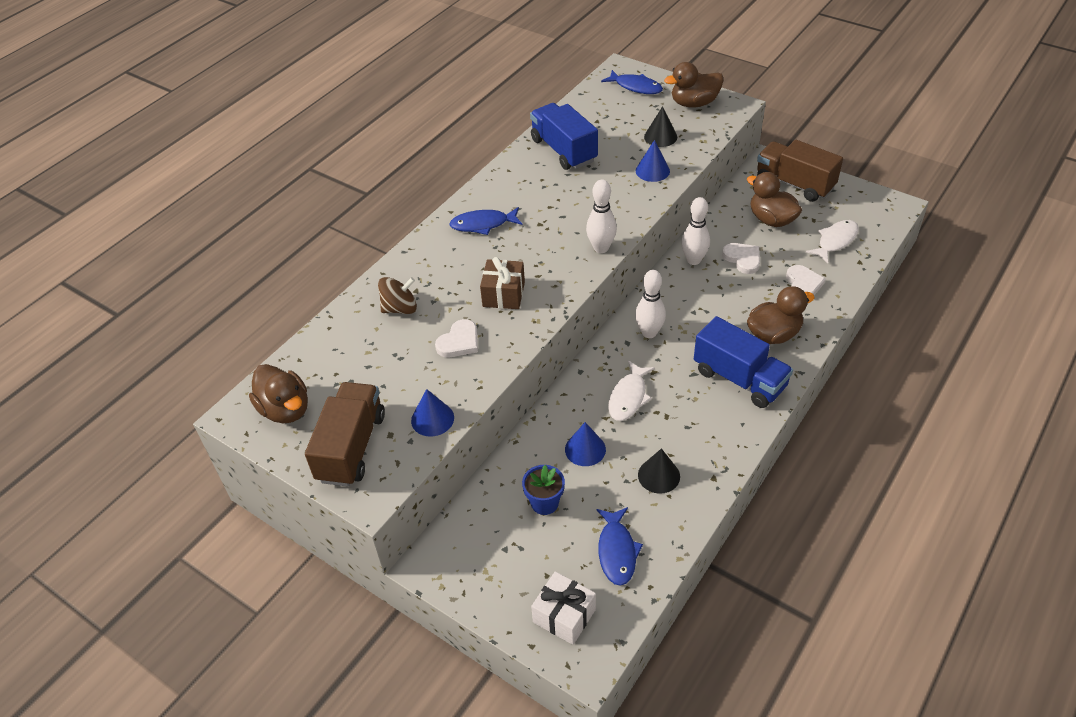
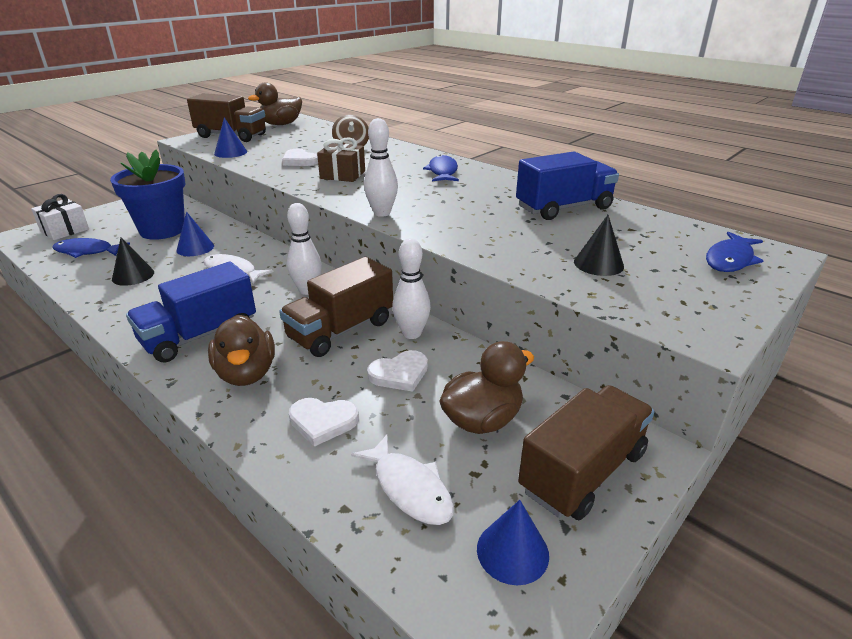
camera: 95 degrees right, 15 degrees down
blue flower pot [522,465,565,515] -> blue flower pot [110,150,185,240], size x1.95
blue cone [636,140,670,182] -> blue cone moved to [477,500,549,585]
brown duck [664,62,724,108] -> none
none -> brown truck [279,257,393,357]

